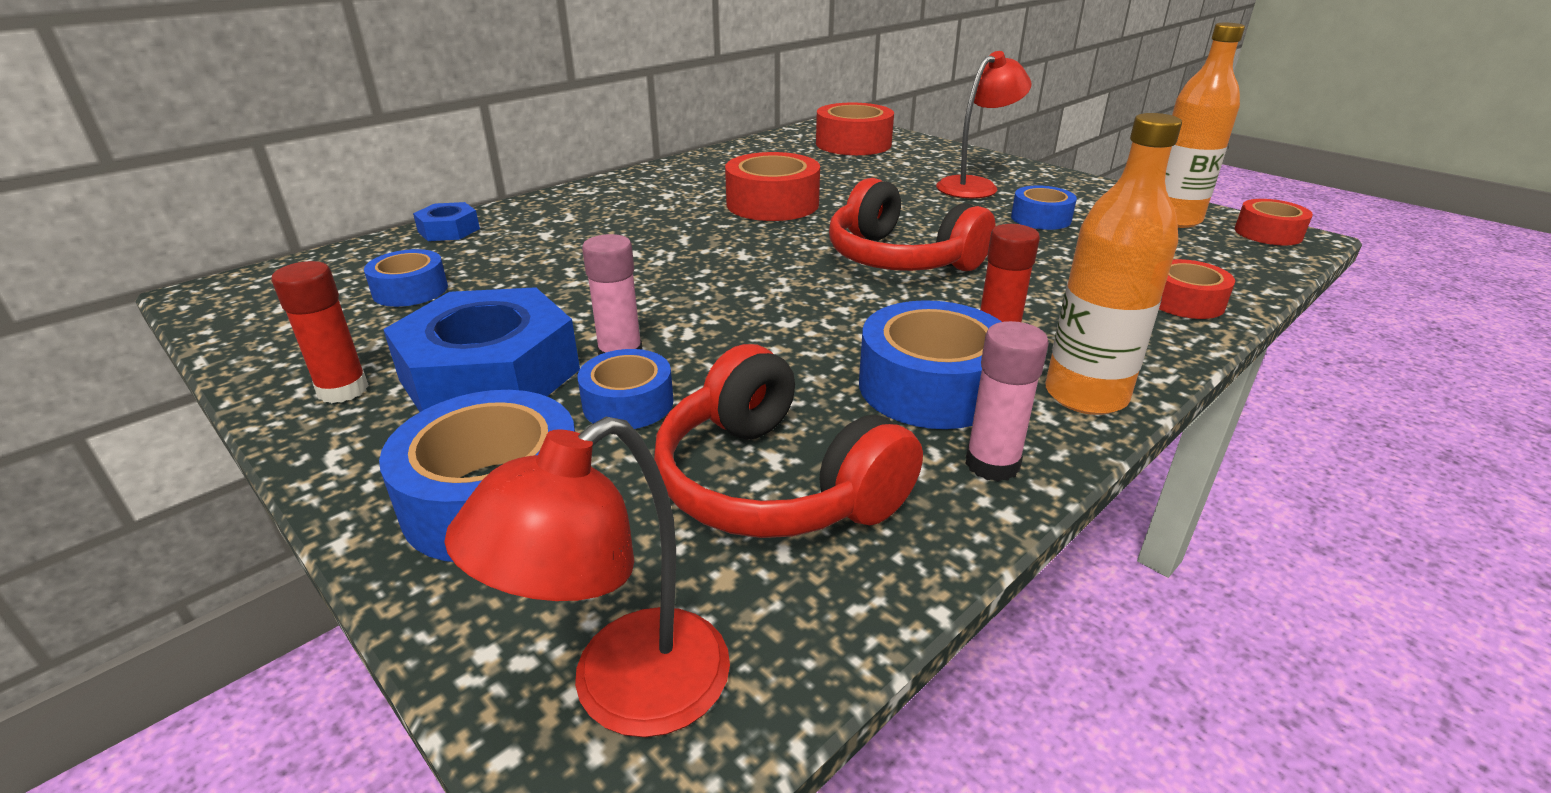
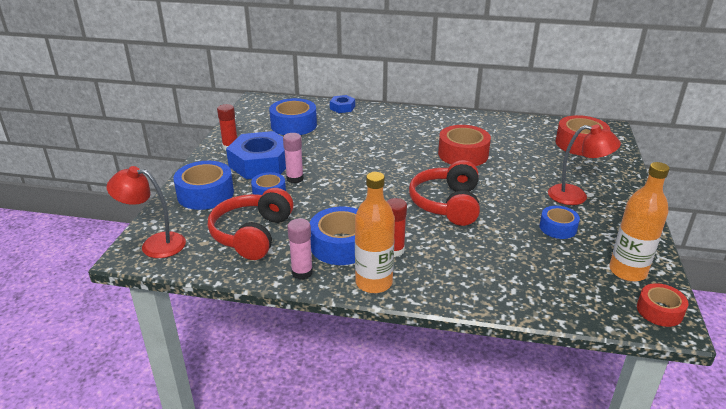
camera: 55 degrees right, 0 degrees up
blue tape [364,249,448,307] -> blue tape [269,98,317,135], size x1.66
red tape [1159,259,1235,319] -> none

